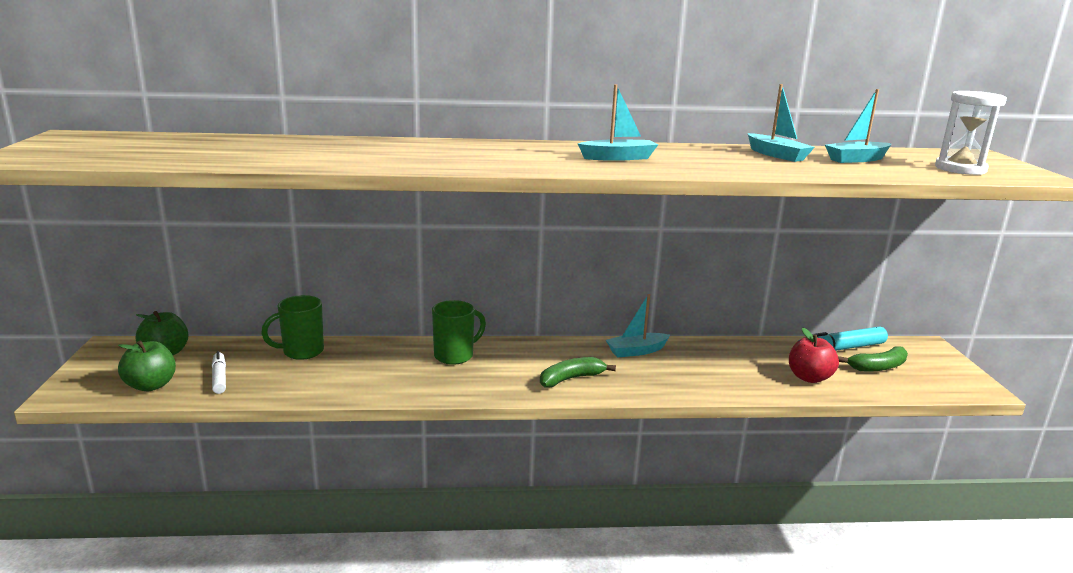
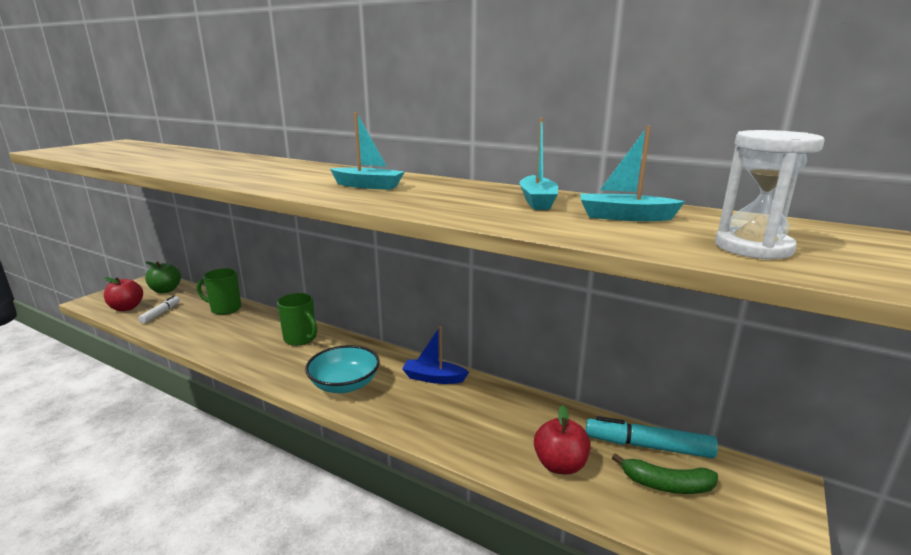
camera: 35 degrees right, 0 degrees up
green apple [118,340,176,391] -> red apple [104,277,143,311]
green mug [432,300,486,365] -> green mug turned 45 degrees clockwise [277,293,317,346]
green banana [540,357,616,387] -> turquoise bowl [305,345,380,393]
turquoise boat [606,294,670,357] -> blue boat [402,326,469,384]

